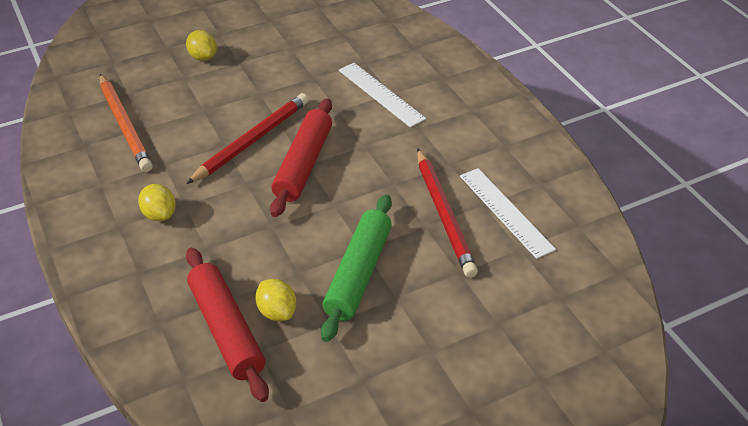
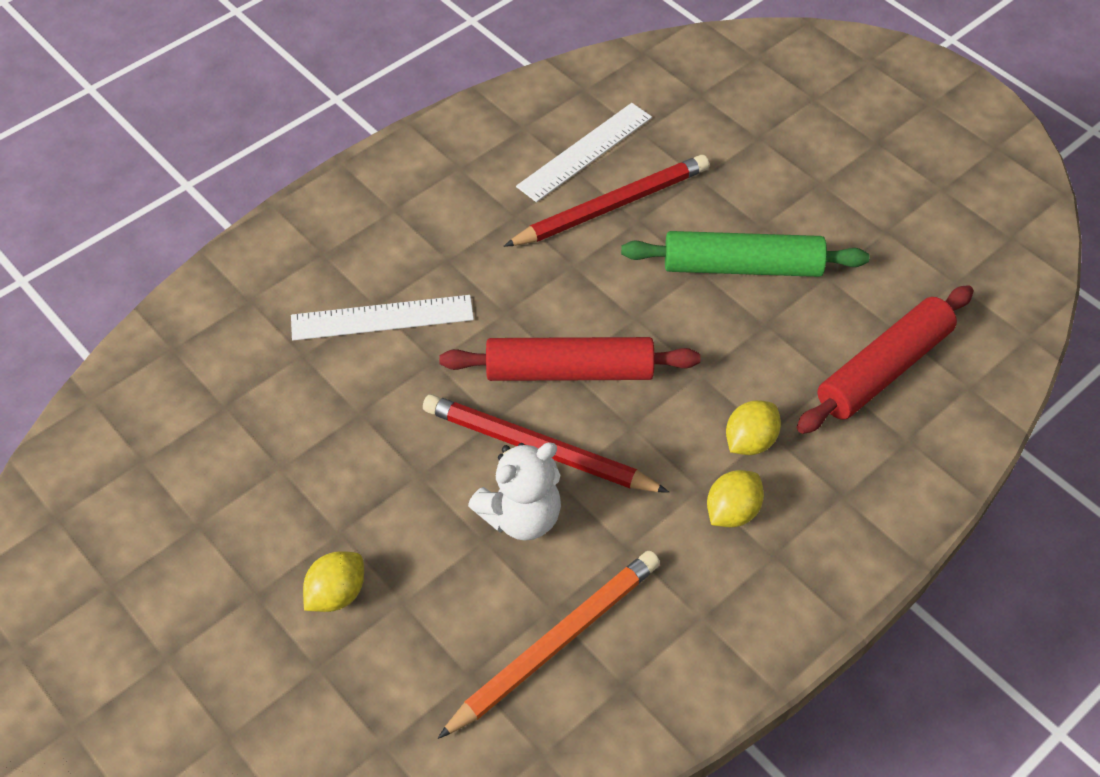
camera: 105 degrees left, 10 degrees up
yellow lemon [255,279,296,321] -> yellow lemon moved to [726,400,781,455]
white ruler [339,63,426,127] -> white ruler turned 45 degrees clockwise [291,295,474,341]
none -> white teddy bear [468,442,561,541]

